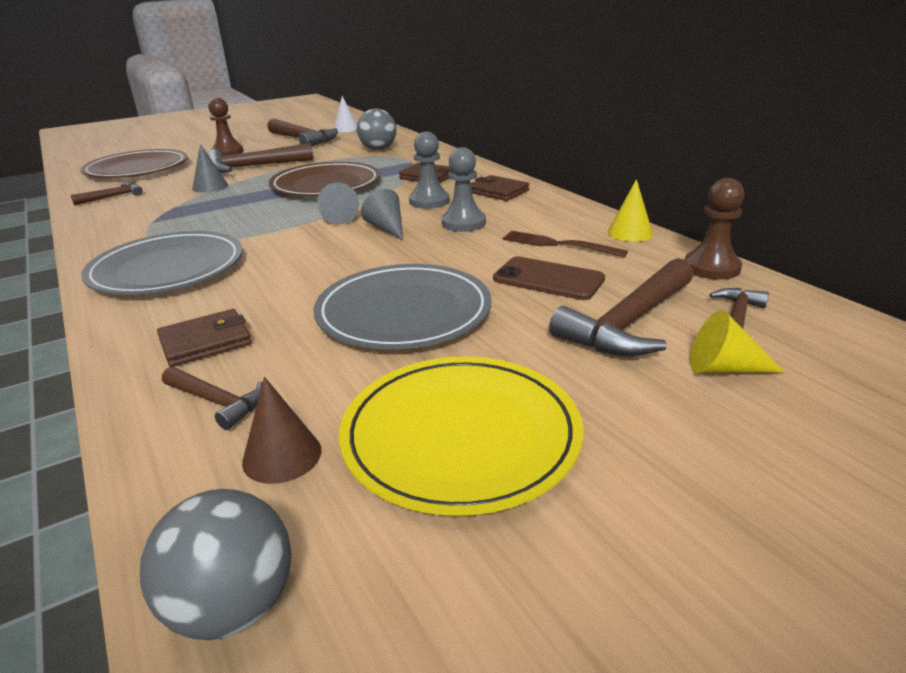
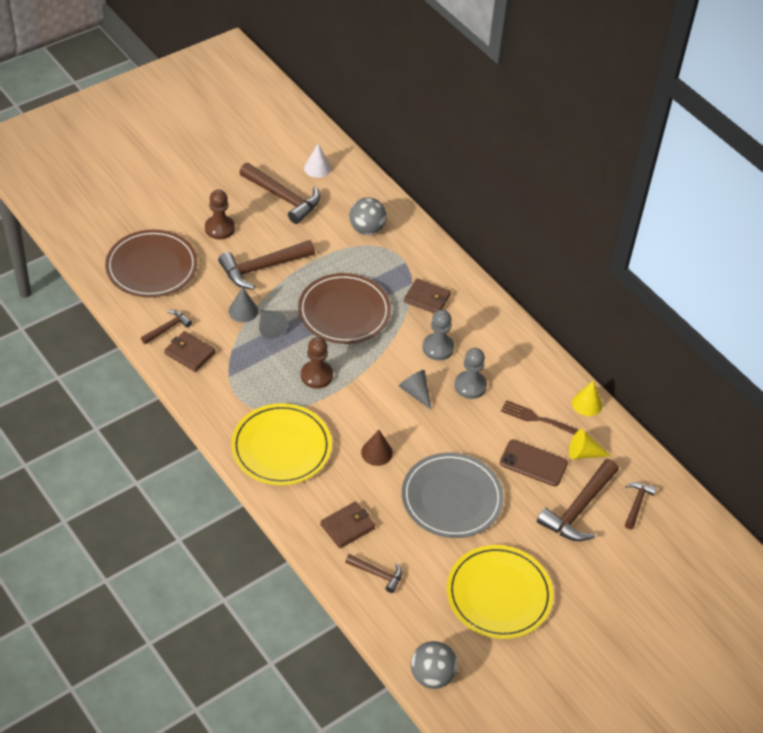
camera: 10 degrees left, 20 degrees up
grey plate [81,231,243,295] -> yellow plate [231,403,332,485]
brown cone [242,377,321,484] -> brown cone moved to [361,430,393,466]
grey cone [317,182,359,224] -> grey cone moved to [259,310,288,339]
brown wallet [471,175,529,201] -> brown wallet moved to [164,331,215,372]
brown pawn [685,178,744,280] -> brown pawn moved to [301,337,333,389]
yellow cone [690,310,785,373] -> yellow cone moved to [569,429,610,459]

